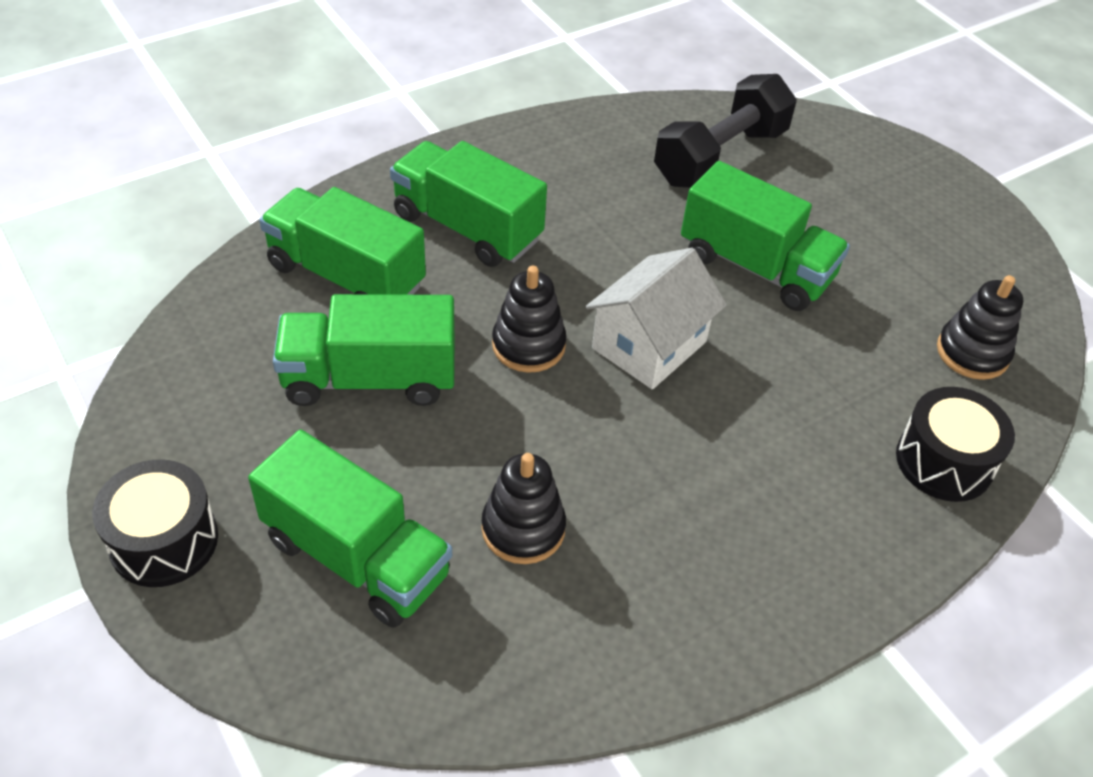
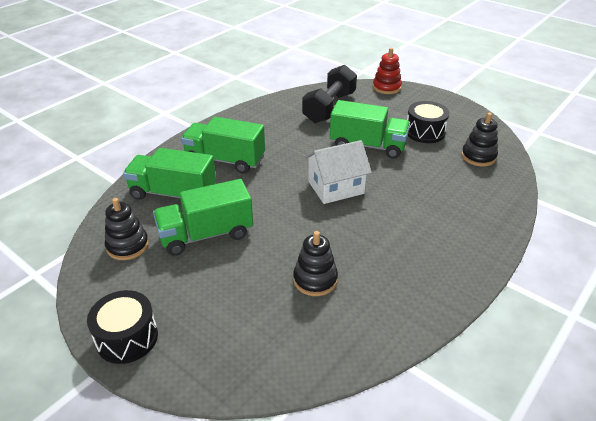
camera: 15 degrees left, 10 degrees down
green truck [248,430,452,628] -> none
black stacking toy [492,266,567,373] -> black stacking toy moved to [105,198,149,260]
white house [585,248,727,389] -> white house turned 45 degrees clockwise [304,140,372,204]
black drum [896,387,1015,502] -> black drum moved to [407,101,450,143]
none -> red stacking toy [373,48,402,94]

